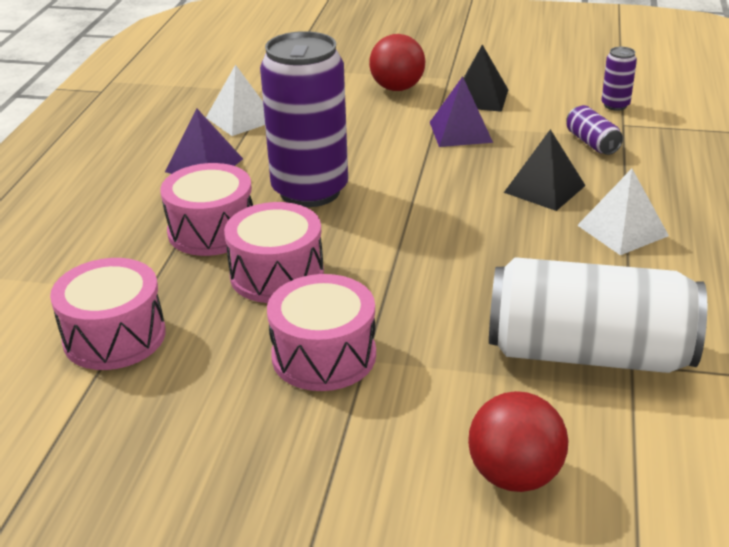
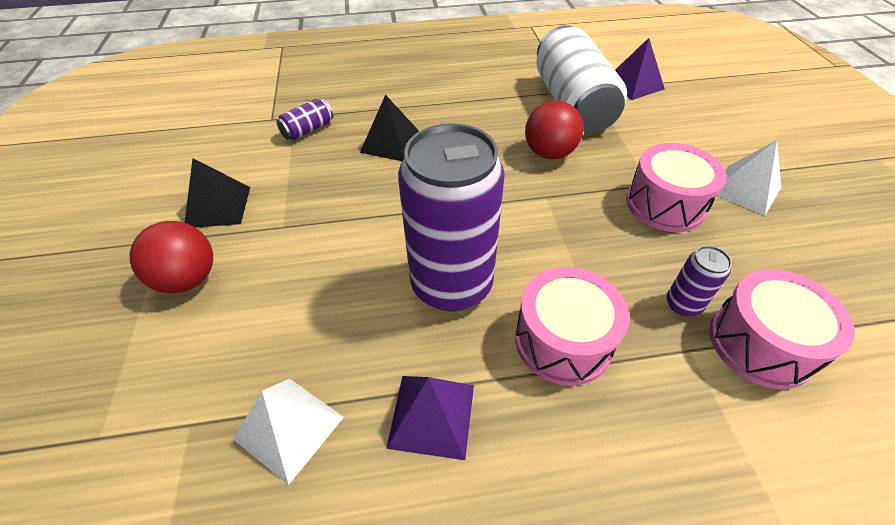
camera: 110 degrees left, 15 degrees up
pink drum [224,202,324,303] -> none
purple pyramid [430,76,493,147] -> purple pyramid moved to [615,38,665,100]
red ball [468,391,568,492] -> red ball moved to [525,100,583,159]
white pyramid [577,169,669,255] -> white pyramid moved to [717,140,781,216]
purple can [601,47,637,111] -> purple can moved to [667,246,732,316]

